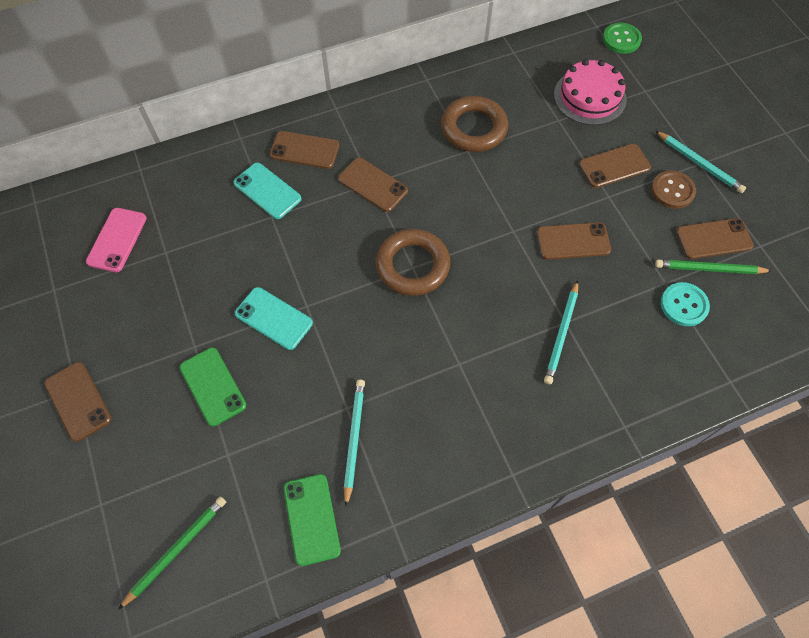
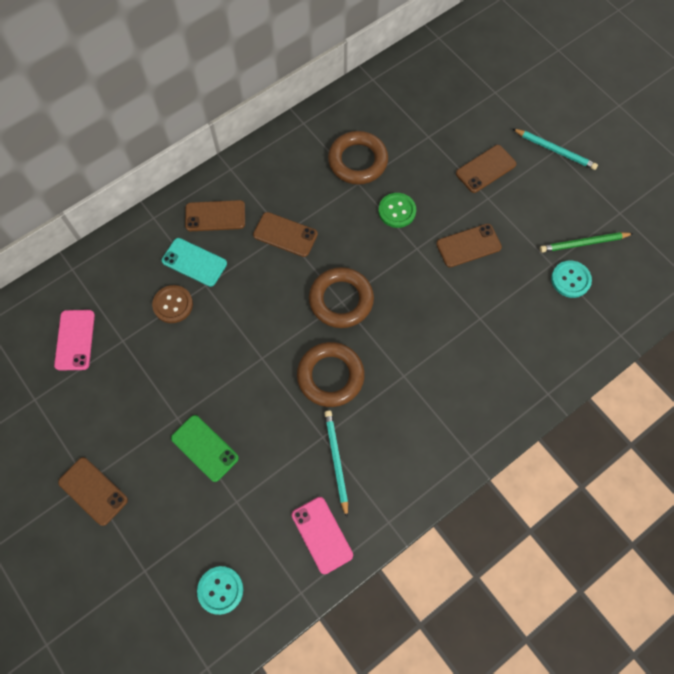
camera: 15 degrees left, 5 degrees up
green pencil [118,496,226,610] -> turquoise button [197,566,243,615]
turquoise phone [235,287,313,350] -> none
green phone [283,474,341,566] -> pink phone [292,497,353,574]
turquoise pencil [544,280,578,384] -> none
pink cake [554,59,627,125] -> none
green button [603,23,642,54] -> green button moved to [378,193,416,228]
brown button [651,170,696,209] -> brown button moved to [152,285,193,323]
brown phone [676,218,754,259] -> none
none -> brown ring [297,342,365,407]

